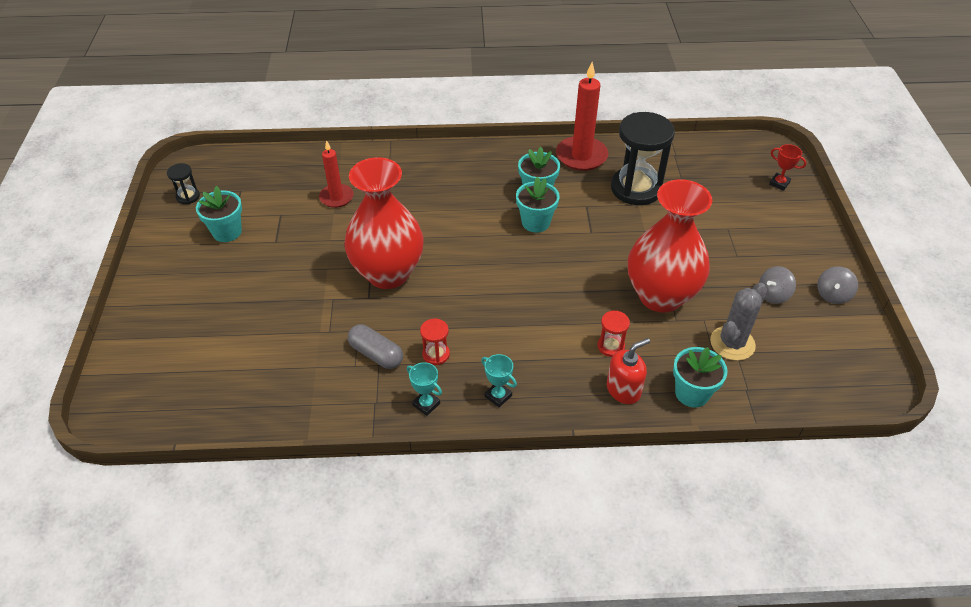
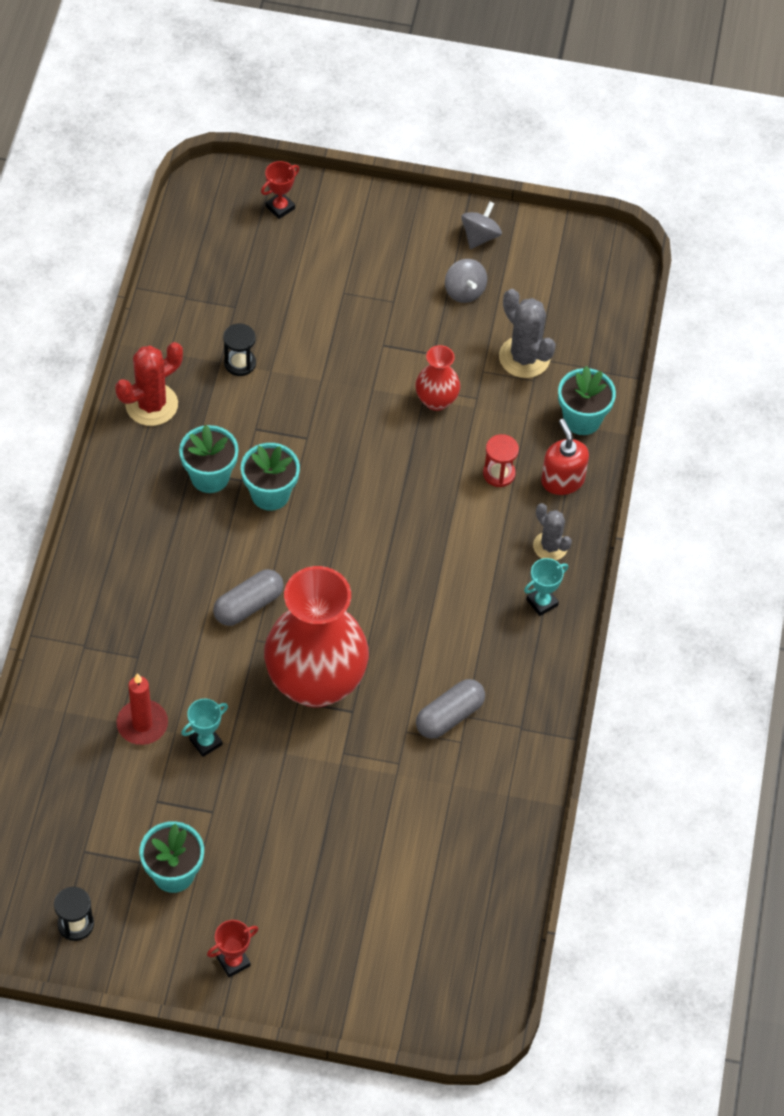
camera: 80 degrees left, 10 degrees up
turquoise trophy [407,362,442,416] -> turquoise trophy moved to [181,699,228,757]
red hourglass [420,318,450,365] -> none
red candle [556,62,608,171] -> red cactus [115,342,183,426]
black hourglass [611,112,675,205] -> black hourglass [223,324,256,376], size x0.45
red vase [628,179,712,313] -> red vase [415,345,460,411], size x0.46
grey spinning top [817,266,858,304] -> grey spinning top turned 105 degrees counterclockwise [461,201,502,249]
none -> red trophy [207,920,259,977]
none -> grey capsule [213,569,284,626]
none -> grey cactus [533,503,572,560]

